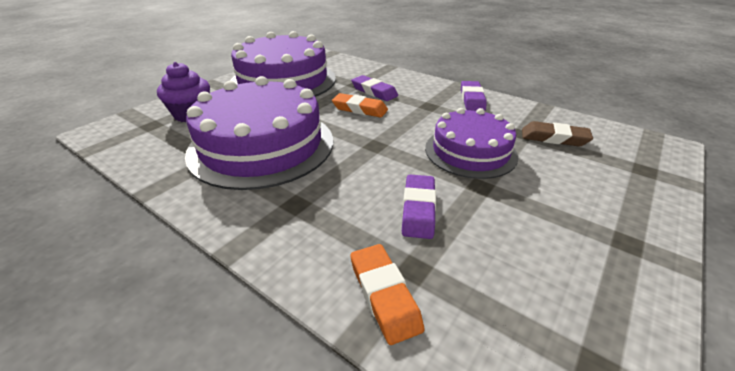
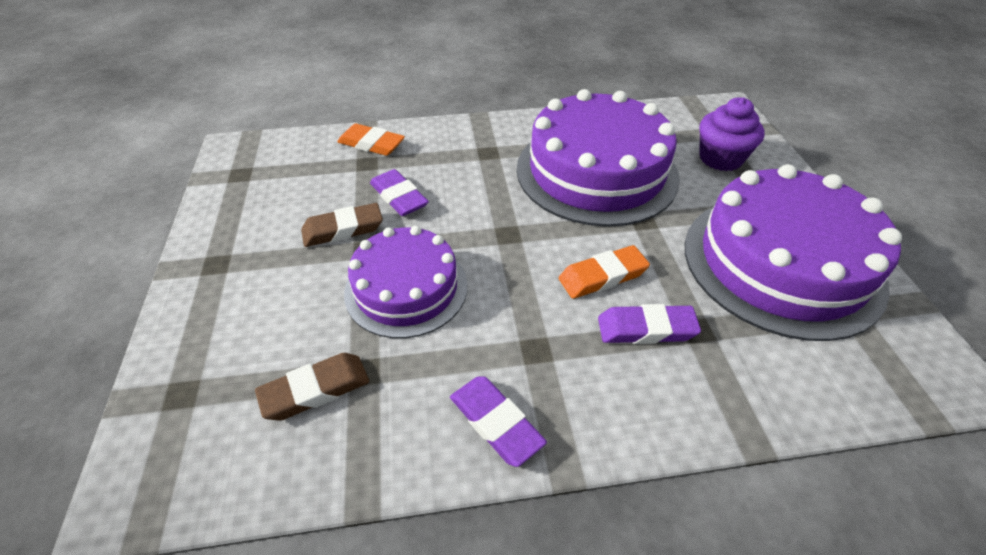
camera: 135 degrees right, 10 degrees up
none -> brown eraser [301,203,383,247]

